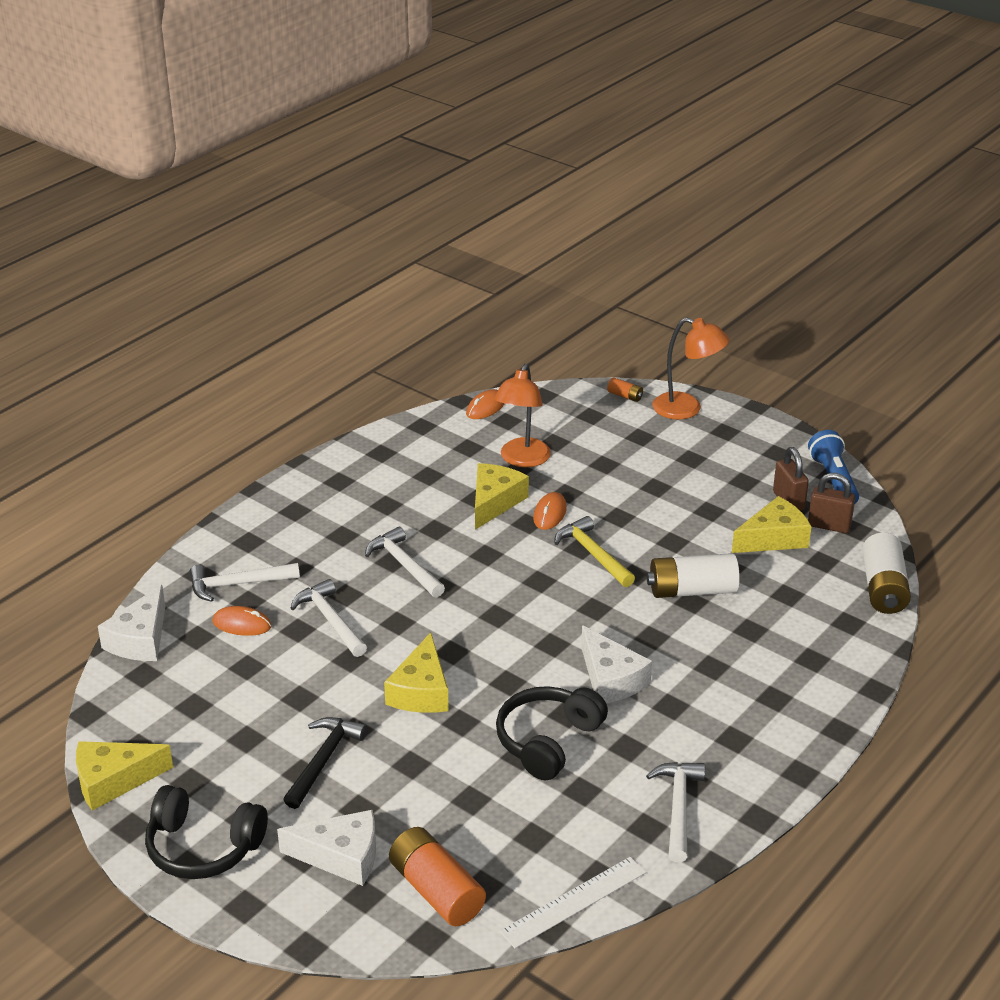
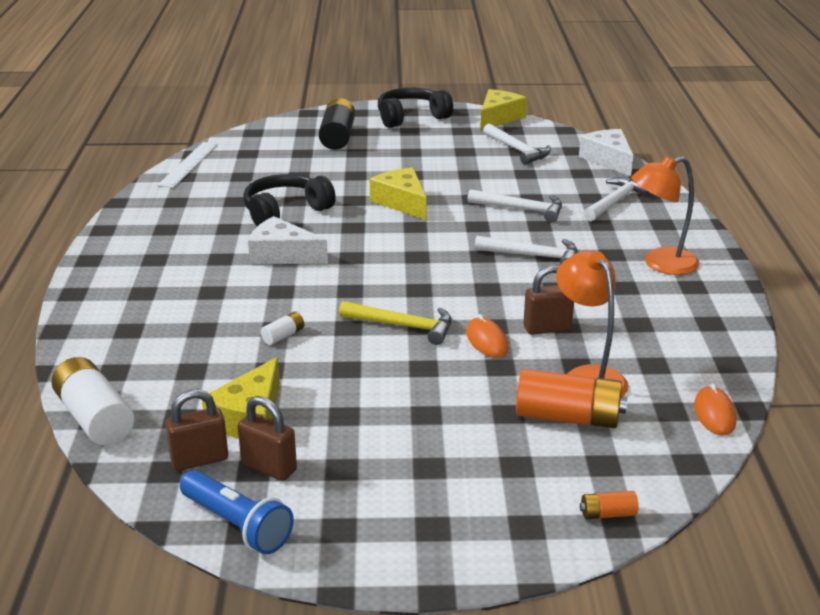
camera: 140 degrees right, 5 degrees down
orange mouse [212,606,272,636] -> none
white cheese [277,810,376,886] -> black battery [319,98,355,150]
black hammer [283,717,367,809] -> none
orange battery [389,827,486,926] -> orange battery moved to [516,369,627,428]
yellow cheese [475,463,529,530] -> brown padlock [523,265,574,335]
black headphones [496,686,608,780] -> black headphones turned 120 degrees counterclockwise [243,174,336,227]
white hammer [646,762,705,863] -> white hammer moved to [483,123,551,165]
white battery [647,553,740,598] -> white battery [261,312,304,345], size x0.46
orange lamp [652,317,730,419] -> orange lamp moved to [631,156,699,275]

